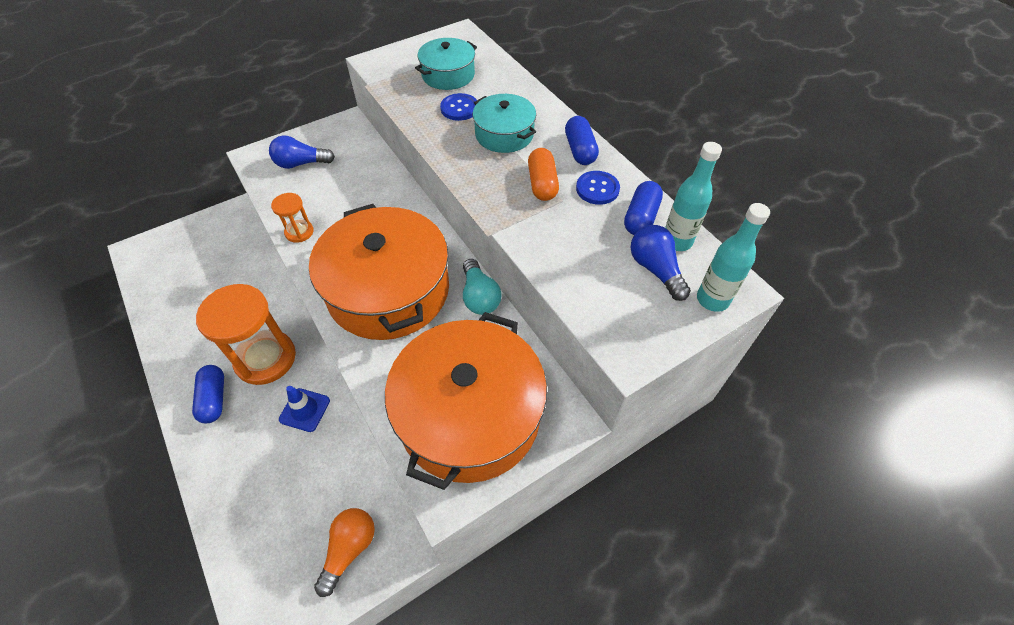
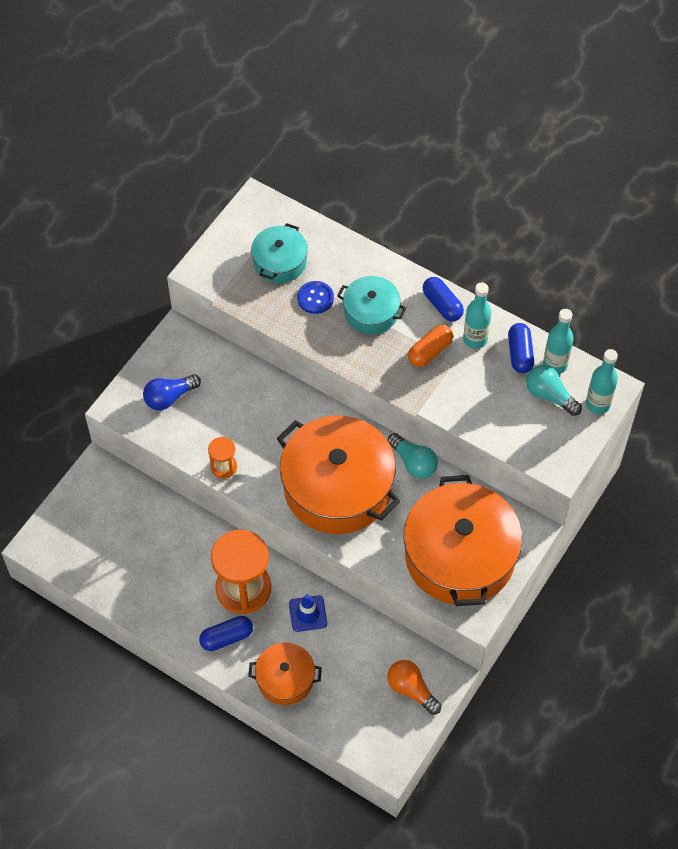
camera: 25 degrees left, 5 degrees up
blue capsule [192,365,224,423] -> blue capsule turned 75 degrees counterclockwise [199,616,253,651]
orange light bulb [314,508,375,597] -> orange light bulb turned 45 degrees counterclockwise [387,660,441,715]
orange capsule [528,148,559,201] -> orange capsule turned 75 degrees clockwise [408,325,453,367]
blue button [576,171,620,205] -> turquoise bottle [463,282,492,349]
blue light bulb [631,225,691,301] -> turquoise light bulb [526,365,582,416]
none -> orange pot [248,643,322,705]

